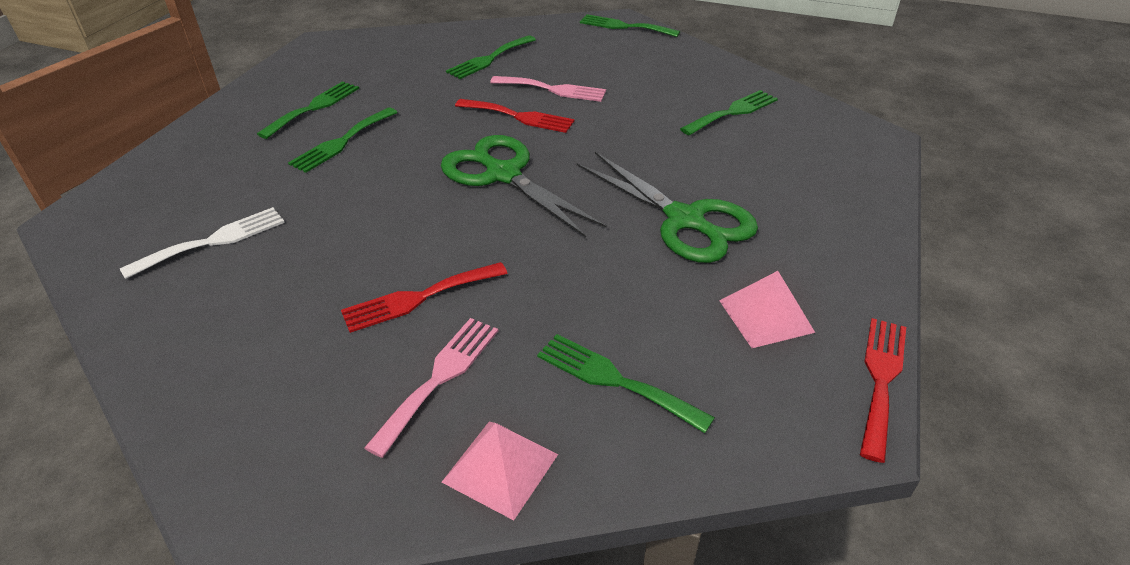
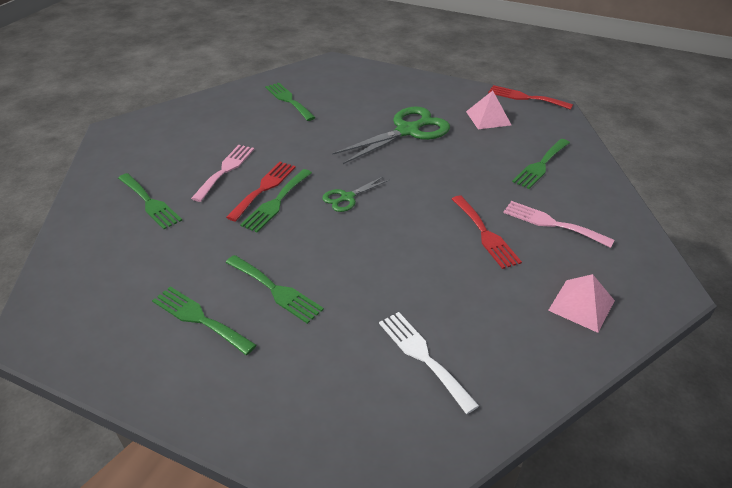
camera: 85 degrees left, 0 degrees up
green scissors [441,135,607,237] -> green scissors [322,176,389,212], size x0.51
pink pyramid [442,422,558,520] -> pink pyramid moved to [548,274,615,333]
green fork [580,14,680,37] -> green fork moved to [240,169,312,232]

